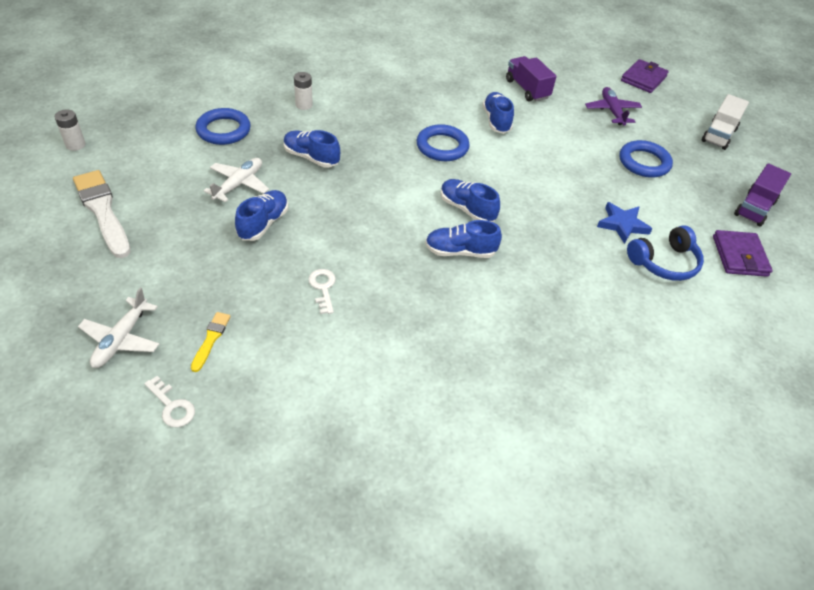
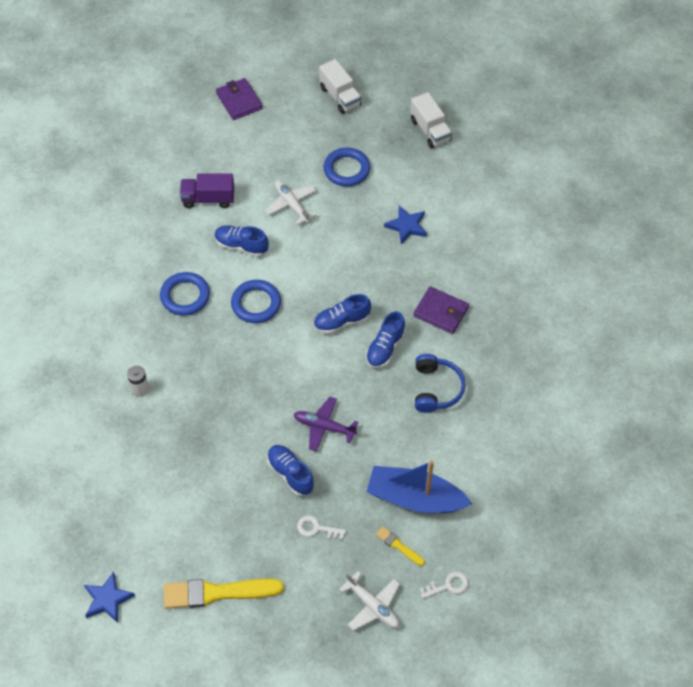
camera: 60 degrees left, 10 degrees up
white battery [55,110,86,151] -> blue star [84,571,135,623]
white brush [73,170,131,258] -> yellow brush [163,579,284,609]
blue ring [195,108,251,145] -> blue ring moved to [160,272,210,315]
white plane [203,158,269,202] -> white plane moved to [265,180,317,225]
blue shoe [284,130,340,168] -> none
white key [308,269,336,314] -> white key moved to [297,515,346,540]
purple plane [585,87,642,126] -> purple plane moved to [293,397,358,452]
blue headphones [627,225,704,281] -> blue headphones moved to [415,354,466,413]
purple wallet [713,230,773,277] -> purple wallet moved to [413,286,469,334]
purple truck [734,164,791,227] -> white truck [410,92,452,148]
none -> blue boat [366,461,472,513]

